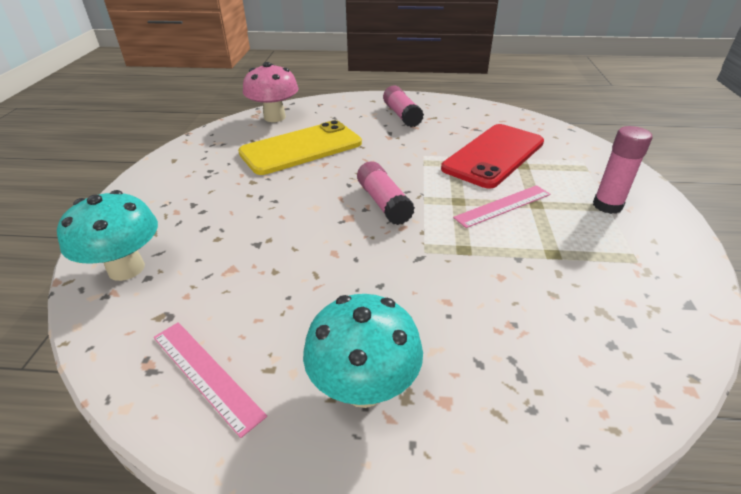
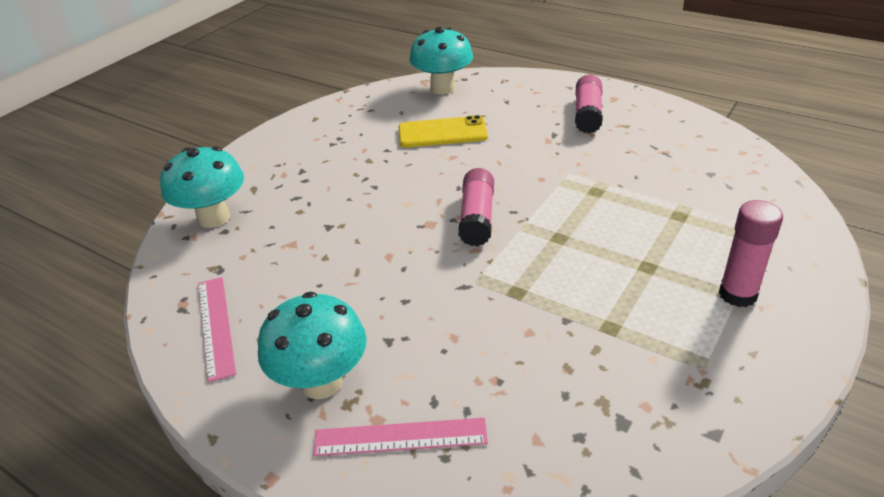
camera: 30 degrees right, 0 degrees up
yellow phone [238,120,362,175] -> yellow phone [399,115,488,148], size x0.66
pink mushroom [243,62,299,122] -> turquoise mushroom [410,27,473,94]
red phone [441,124,544,189] -> none
pink ruler [453,185,550,228] -> pink ruler moved to [313,418,488,456]

